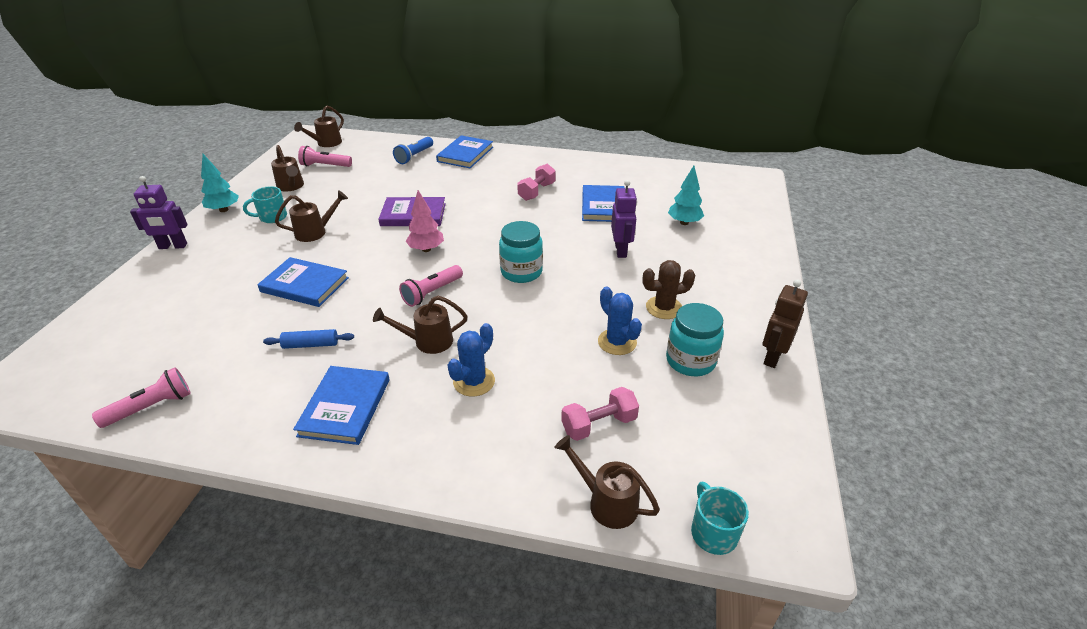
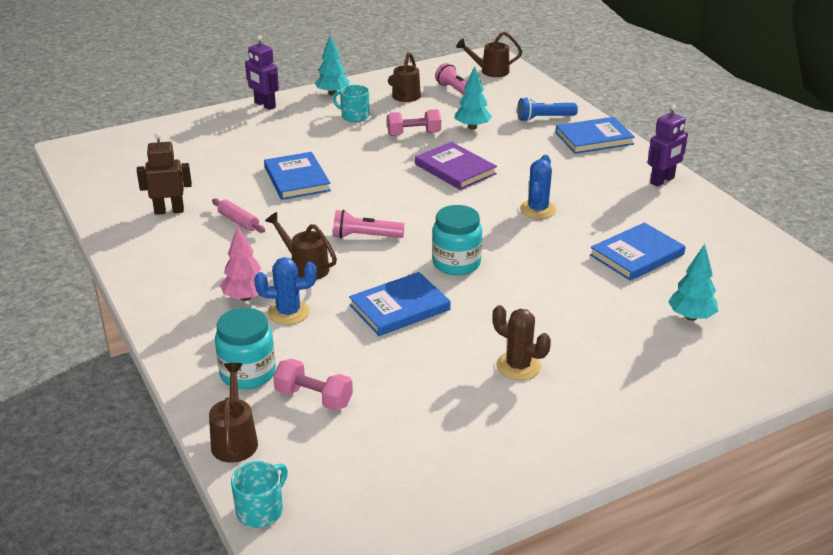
camera: 50 degrees right, 5 degrees down
pink flashlight [92,367,191,428] -> none
blue rolling pin [263,329,354,349] -> pink rolling pin [212,198,265,233]
brown watering can [275,190,348,242] -> none
blue book [293,366,390,445] -> blue book moved to [349,272,451,336]
pink tree [406,190,444,252] -> pink tree moved to [220,225,268,301]
pink dumbbell [517,164,556,201] -> pink dumbbell moved to [387,109,441,136]
blue cactus [598,286,642,355] -> blue cactus moved to [520,155,556,219]
purple robot [611,180,637,258] -> purple robot moved to [648,104,688,187]
turquoise jar [666,303,724,376] -> turquoise jar moved to [215,308,276,389]
brown robot [763,279,808,368] -> brown robot moved to [136,132,192,215]
none -> turquoise tree [455,66,492,130]

